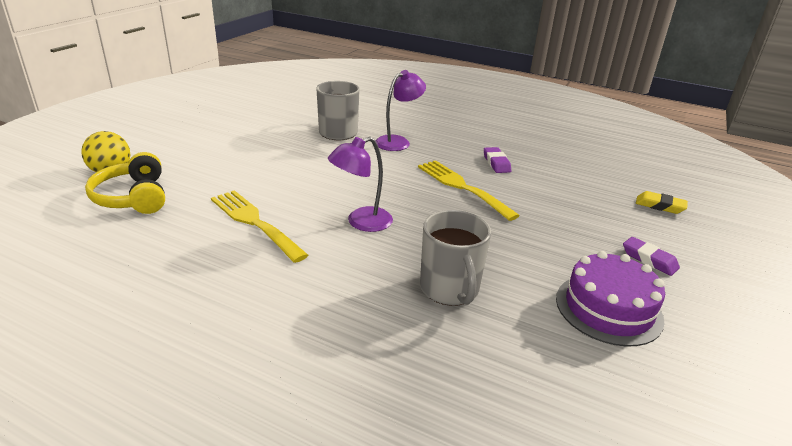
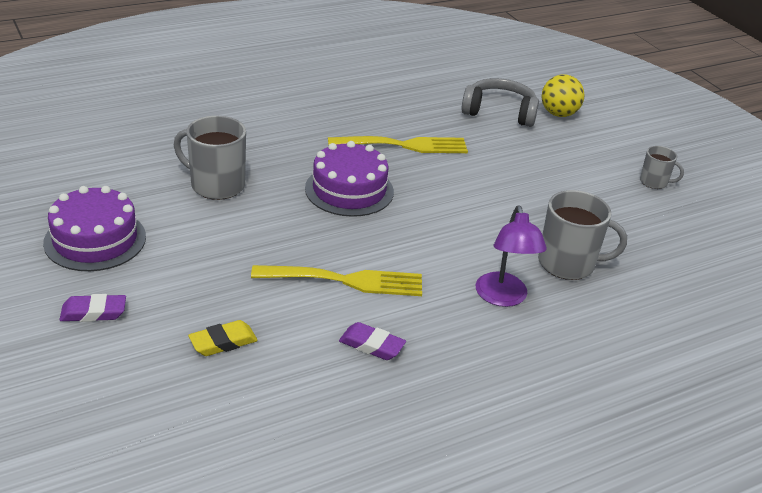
camera: 125 degrees right, 5 degrees up
yellow headphones [85,152,165,214] -> grey headphones [461,78,539,127]
purple lamp [328,137,393,232] -> purple cake [305,141,394,217]
yellow eraser [636,191,688,214] -> yellow eraser moved to [188,320,258,356]
none -> grey mug [640,146,684,189]

